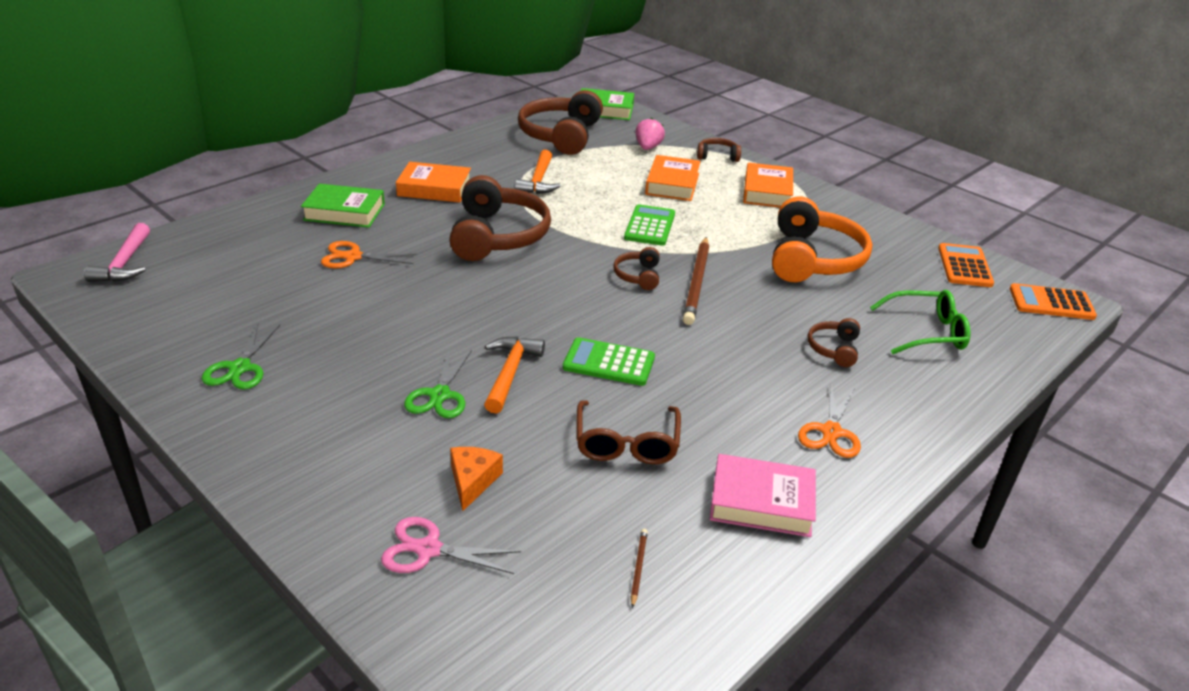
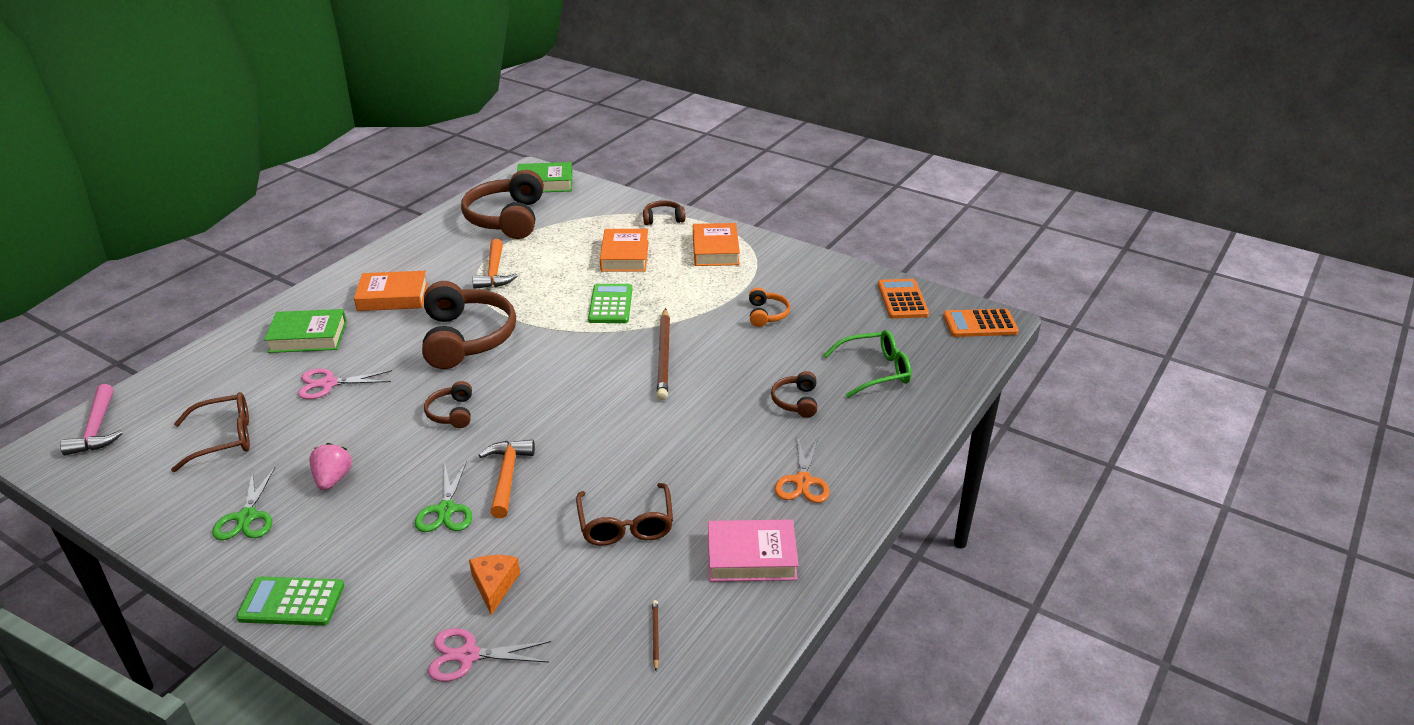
camera: 10 degrees left, 0 degrees up
orange scissors [321,241,417,268] -> pink scissors [298,368,392,399]
green calculator [563,337,655,386] -> green calculator moved to [236,577,344,626]
brown headphones [613,247,660,290] -> brown headphones moved to [424,381,472,428]
pink strawberry [635,118,665,150] -> pink strawberry moved to [309,443,352,490]
orange headphones [772,196,872,282] -> orange headphones [749,288,790,327], size x0.46
none -> brown glasses [171,392,250,472]

